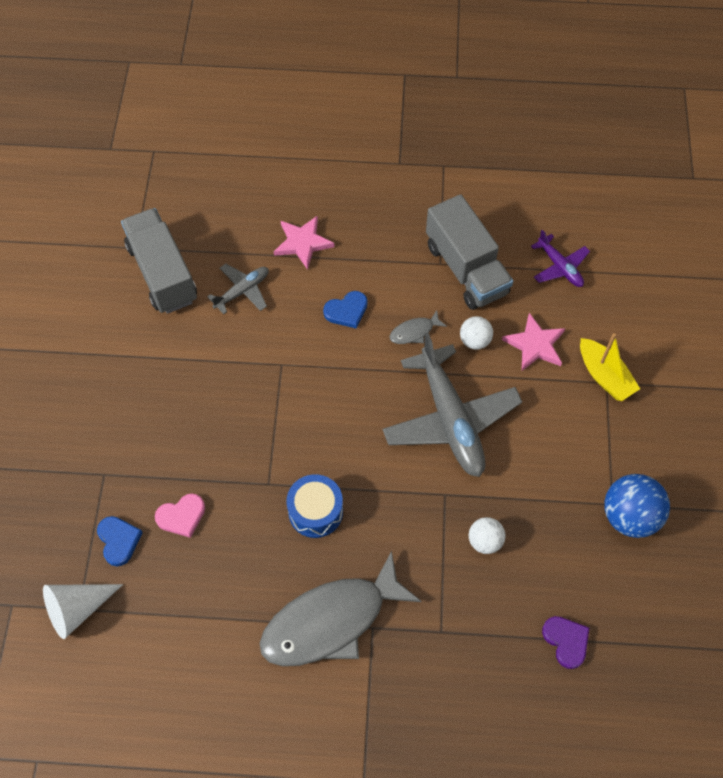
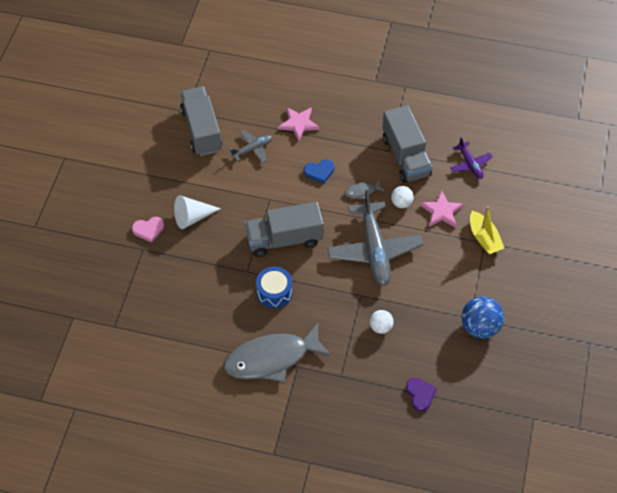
camera: 10 degrees right, 5 degrees down
white cone [43,584,123,639] -> white cone moved to [174,195,221,229]
blue heart [97,516,143,566] -> none
pink heart [155,493,205,538] -> pink heart moved to [132,217,164,243]
none -> grey truck [245,202,324,257]

